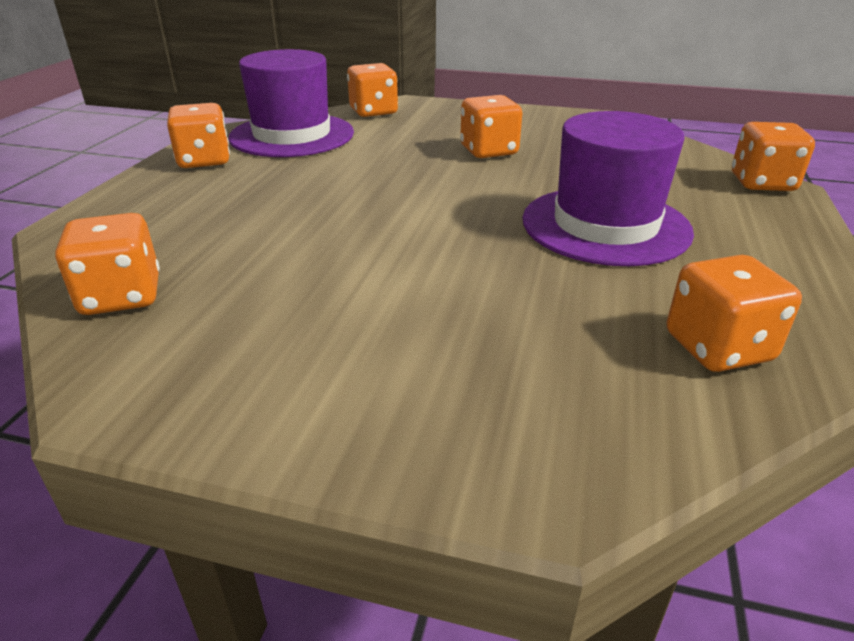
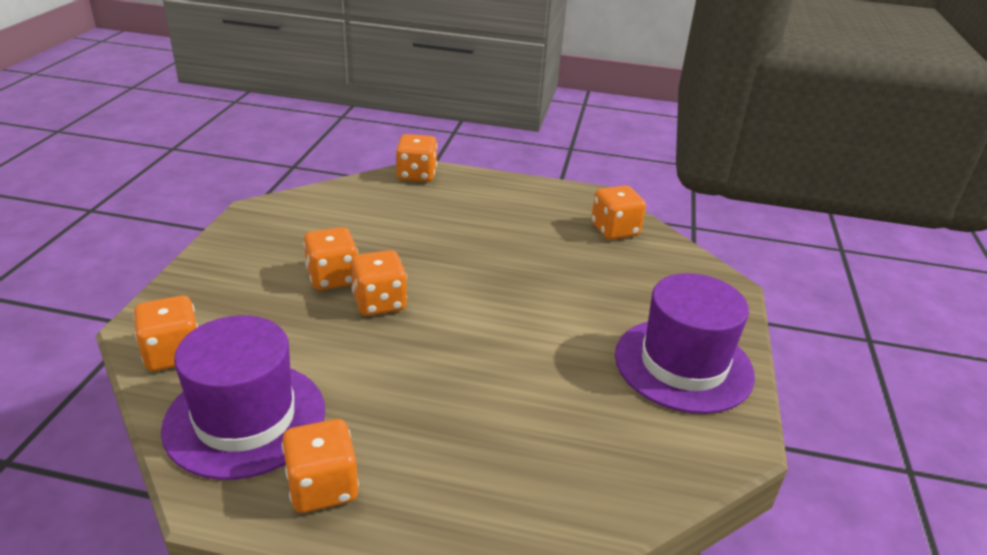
camera: 95 degrees left, 0 degrees up
orange dice [55,213,160,315] -> orange dice moved to [351,250,407,316]
purple hat [522,111,694,266] -> purple hat moved to [615,273,755,414]

